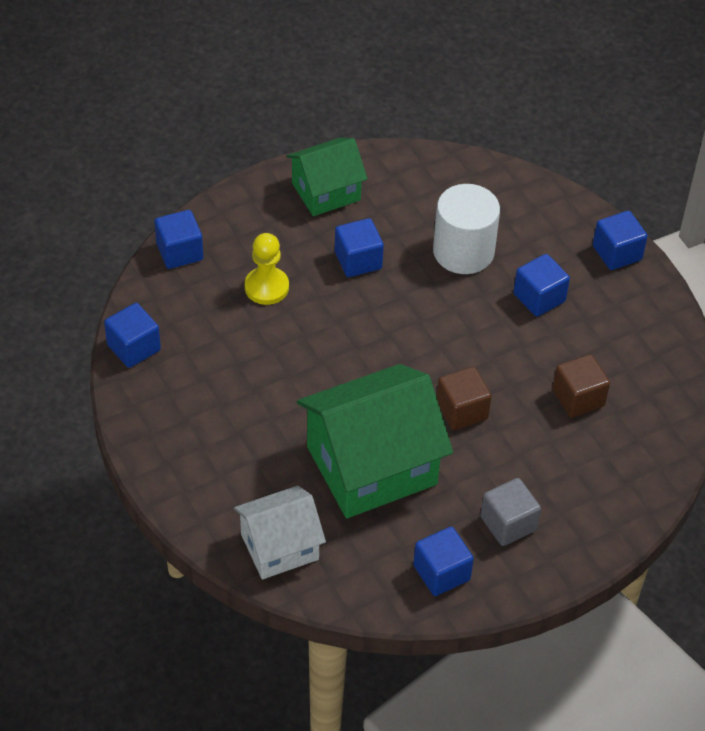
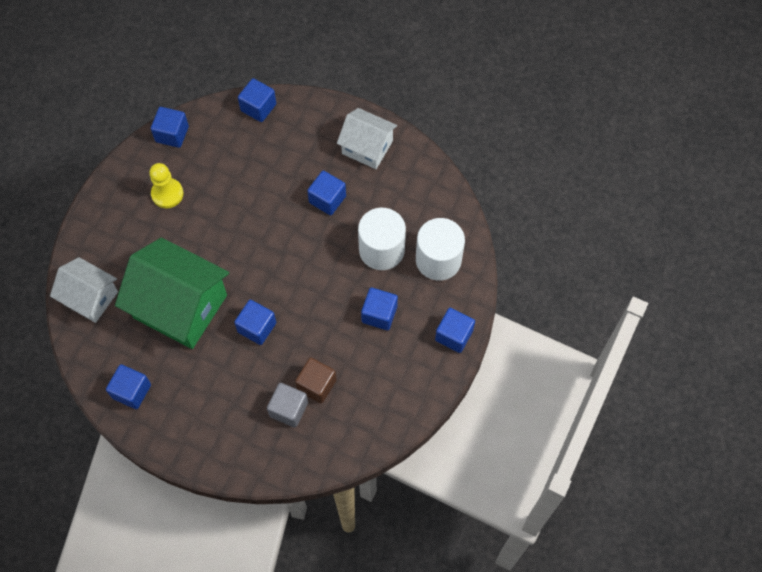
camera: 55 degrees right, 15 degrees up
yellow pawn [245,233,289,305] -> yellow pawn moved to [149,163,183,208]
green house [286,138,368,216] -> white house [337,108,397,169]
brown cube [436,367,492,430] -> blue cube [234,300,276,345]
grey cube [480,478,541,546] -> grey cube moved to [267,383,308,428]
none -> white cylinder [416,218,465,281]

